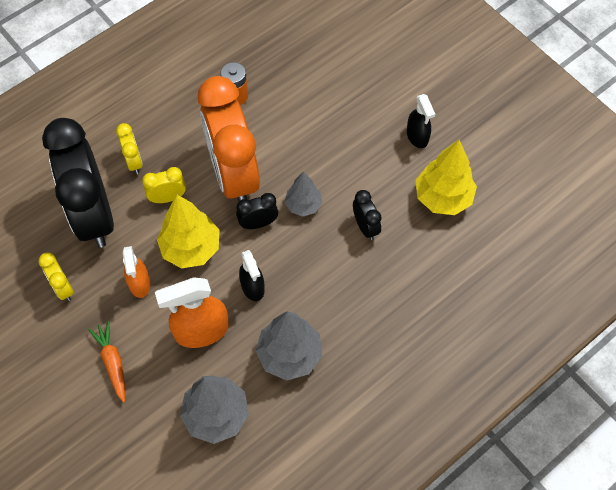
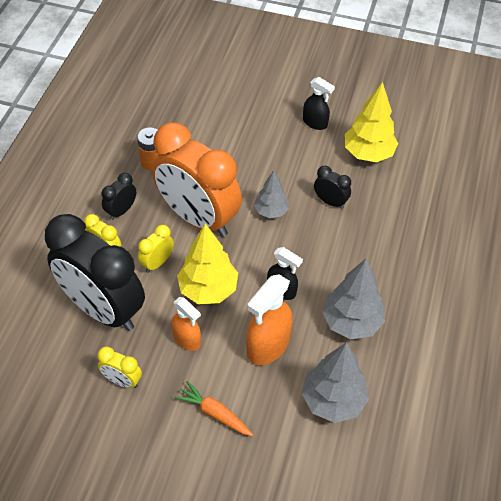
camera: 35 degrees left, 10 degrees down
black clock [236,193,278,229] -> black clock moved to [102,173,136,220]

